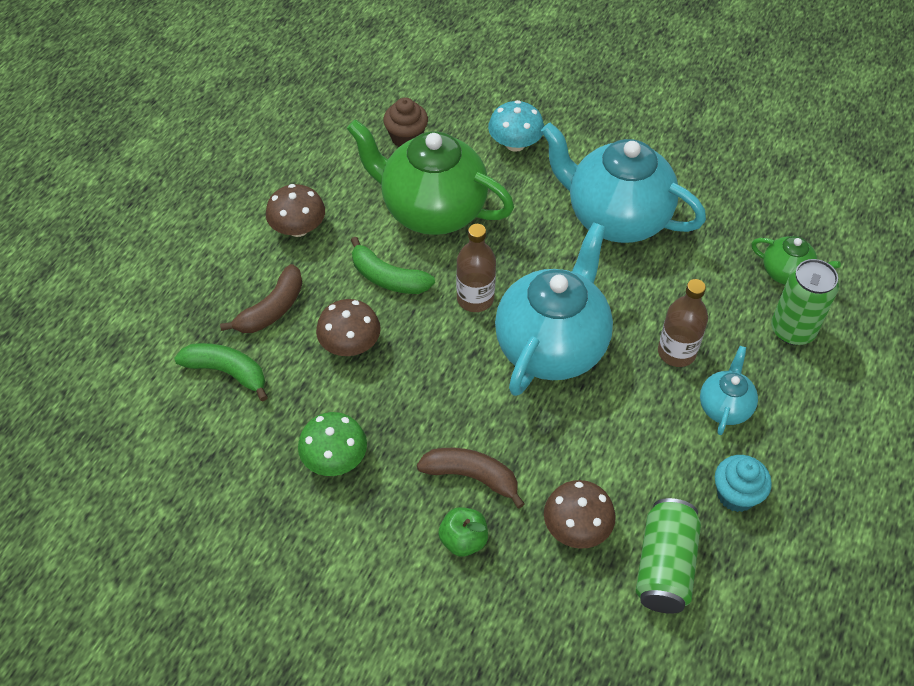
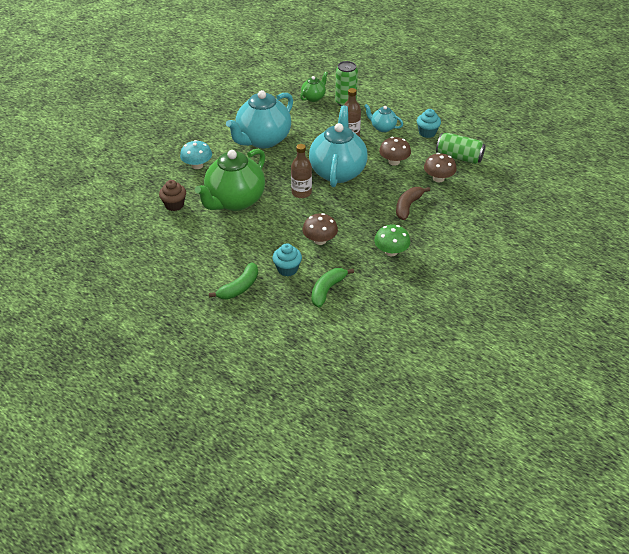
camera: 80 degrees left, 10 degrees down
brown banana [220,264,302,333] -> turquoise cupcake [273,243,302,277]
brown mushroom [266,184,325,237] -> brown mushroom moved to [379,137,411,166]
green banana [351,237,435,294] -> green banana moved to [209,262,258,299]
green apple [438,507,488,557] -> none
turquoise teapot [495,222,613,396] -> turquoise teapot turned 60 degrees clockwise [309,105,368,187]

